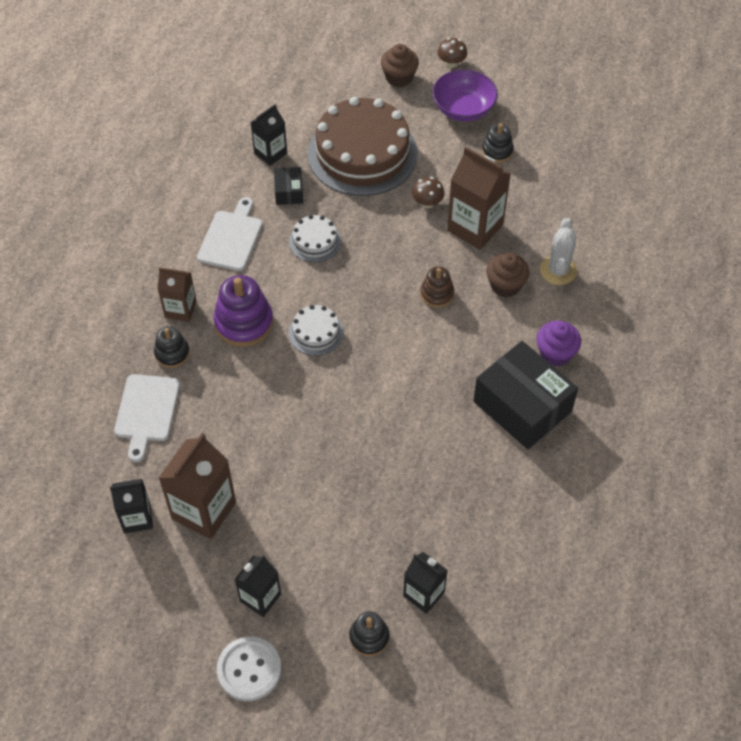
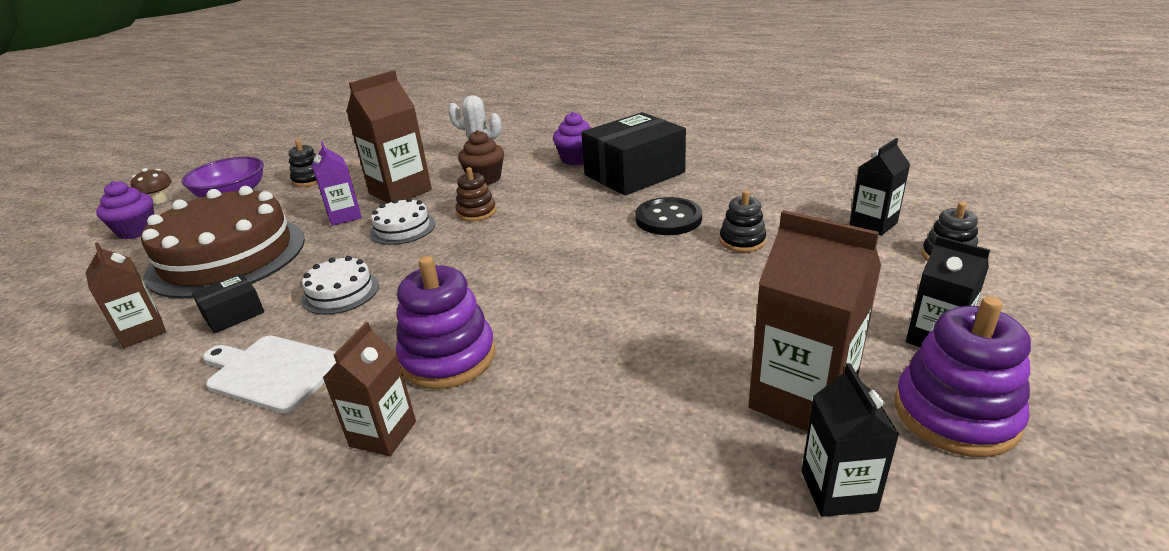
camera: 80 degrees left, 25 degrees down
white cutting board [114,374,180,462] -> none
black stacking toy [154,326,190,368] -> black stacking toy moved to [720,190,766,252]
white button [217,637,281,701] -> none
black carton [250,104,287,166] -> brown carton [85,242,166,348]
black box [274,167,303,205] -> black box turned 45 degrees counterclockwise [192,274,264,333]
white cake [289,305,344,356] -> white cake moved to [370,198,435,245]
brown cupcake [381,44,419,87] -> purple cupcake [96,181,154,239]
brown mushroom [412,177,444,208] -> purple carton [312,141,362,226]
none -> black button [635,197,702,235]
none -> purple stacking toy [895,297,1031,457]

